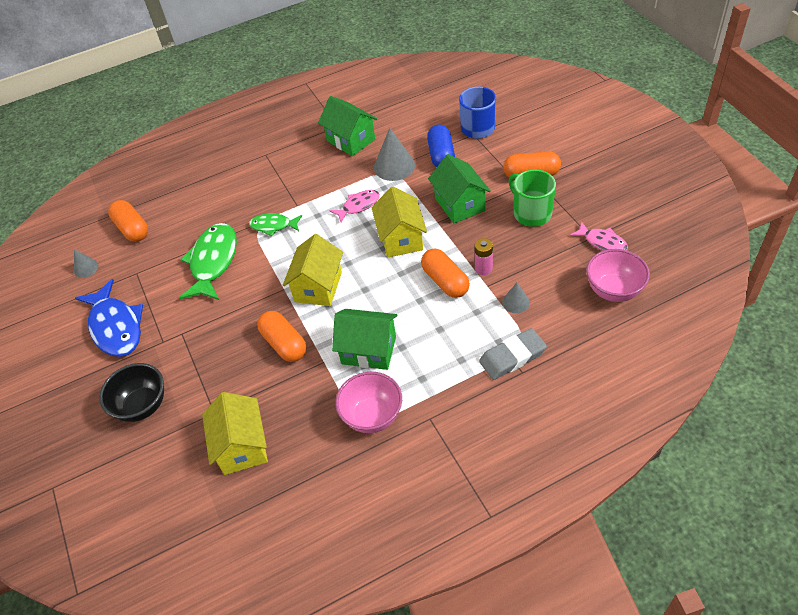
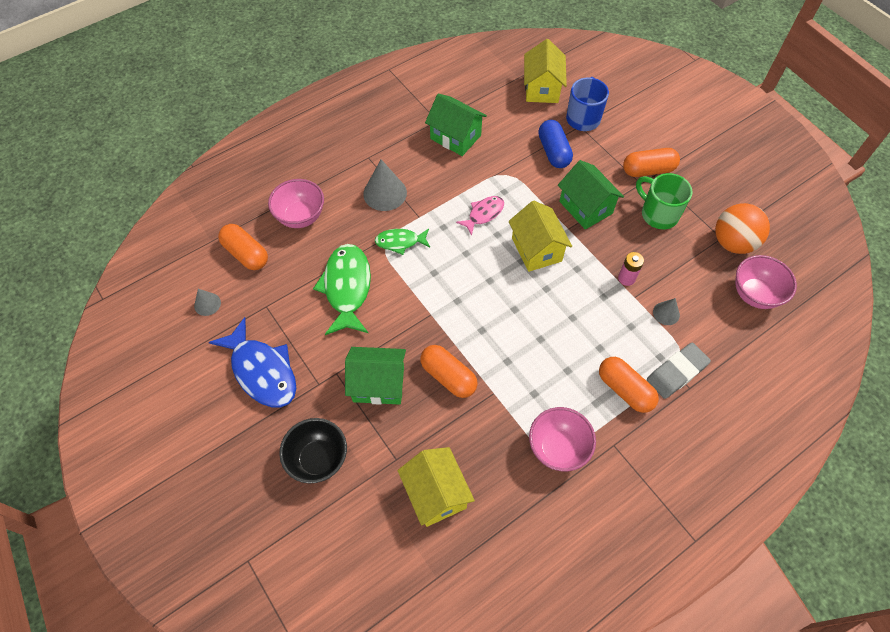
camera: 15 degrees left, 10 degrees up
yellow house [283,234,343,306] -> yellow house moved to [524,39,567,103]
green house [332,309,397,370] -> green house moved to [345,347,406,405]
grey cone [374,128,415,181] -> grey cone moved to [363,159,407,211]
orange capsule [421,249,470,298] -> orange capsule moved to [599,357,659,413]
pink fish [570,221,628,251] -> orange ball [715,203,770,254]
none -> pink bowl [268,179,324,228]

